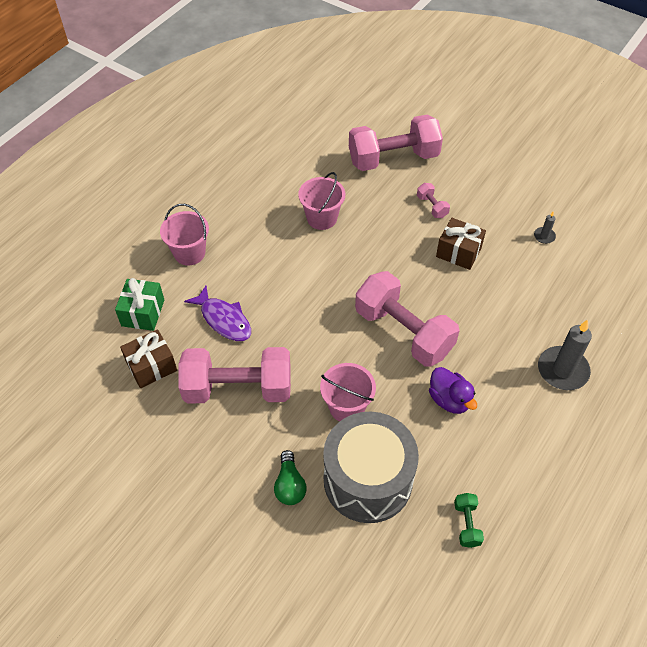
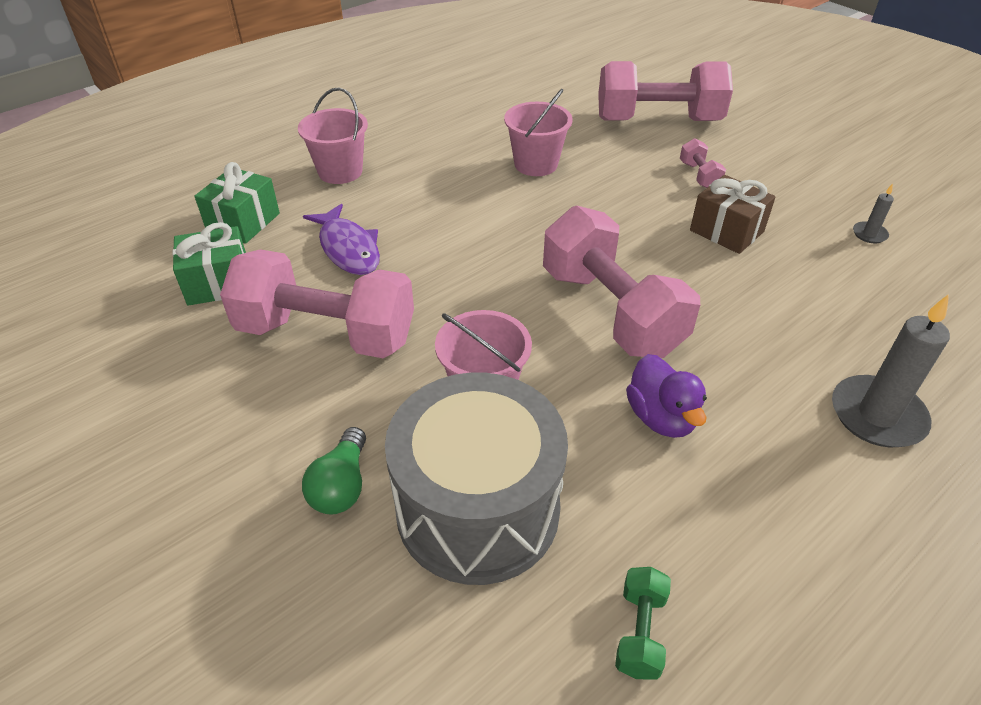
camera: 15 degrees right, 10 degrees down
brown gift [120,329,177,388] -> green gift [172,222,246,306]

